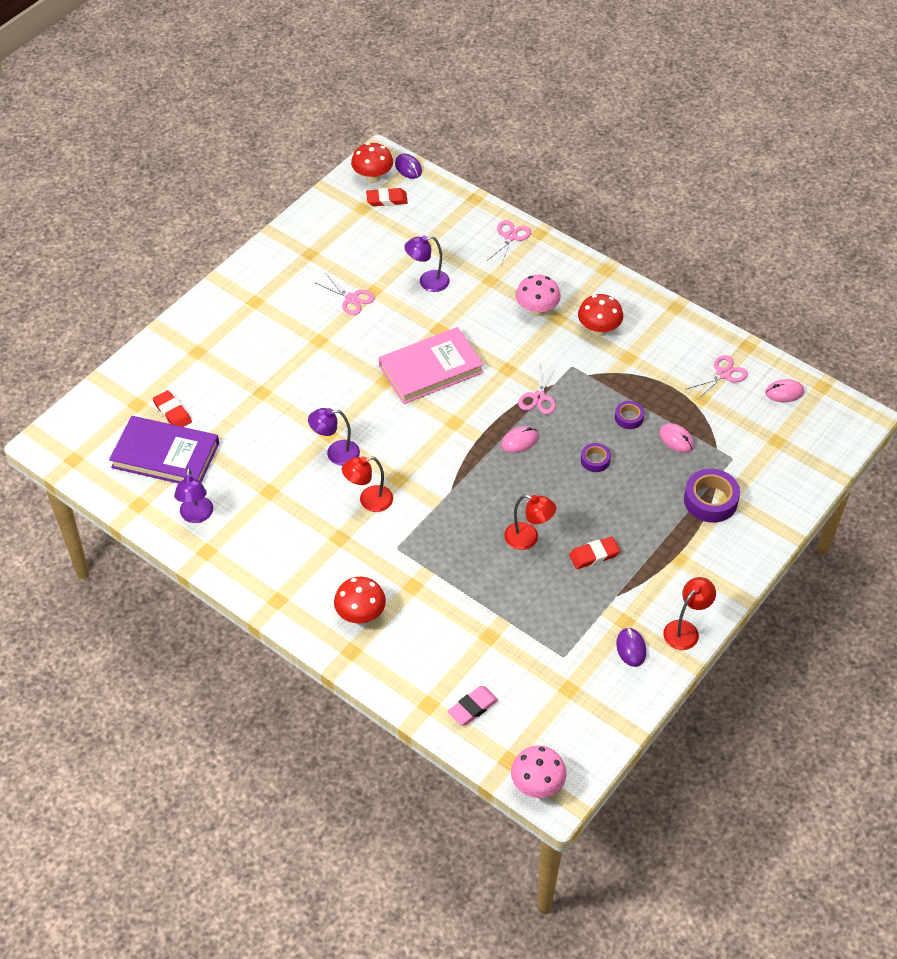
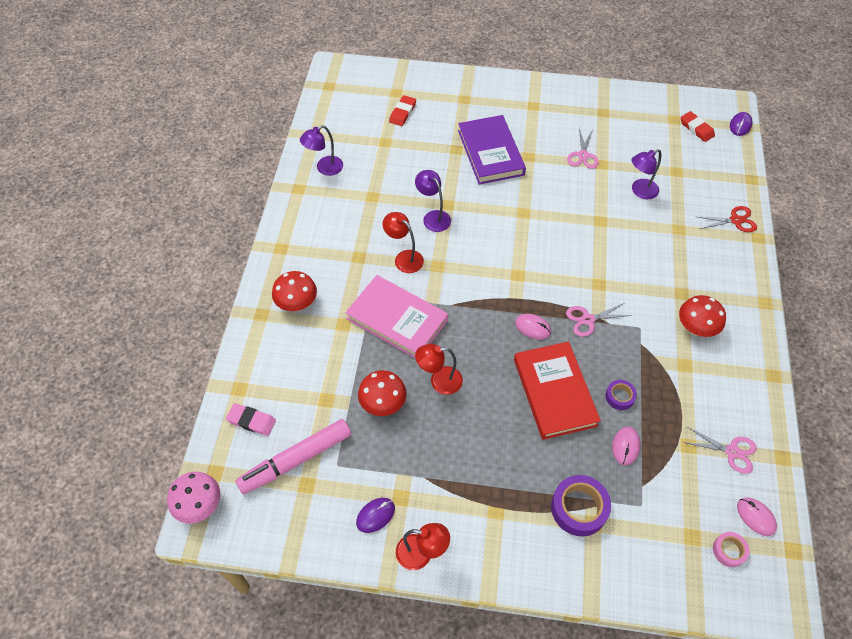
camera: 60 degrees right, 5 degrees up
purple book [109,416,219,483] -> purple book moved to [458,115,526,184]
red mushroom [351,143,393,183] -> red mushroom moved to [358,370,407,416]
pink book [379,327,484,404] -> pink book moved to [345,275,448,359]
purple lamp [404,235,450,292] -> purple lamp turned 75 degrees counterclockwise [631,149,661,199]
pink scissors [487,220,531,266] -> red scissors [698,206,757,232]
red lamp [504,495,556,550] -> red lamp turned 90 degrees clockwise [415,344,463,395]
pink mushroom [516,275,561,317] -> none
red eraser [569,537,620,569] -> none
purple tape [581,443,611,472] -> red book [514,341,601,440]
none -> pink marker [236,419,351,494]
none -> pink tape [713,532,749,567]

